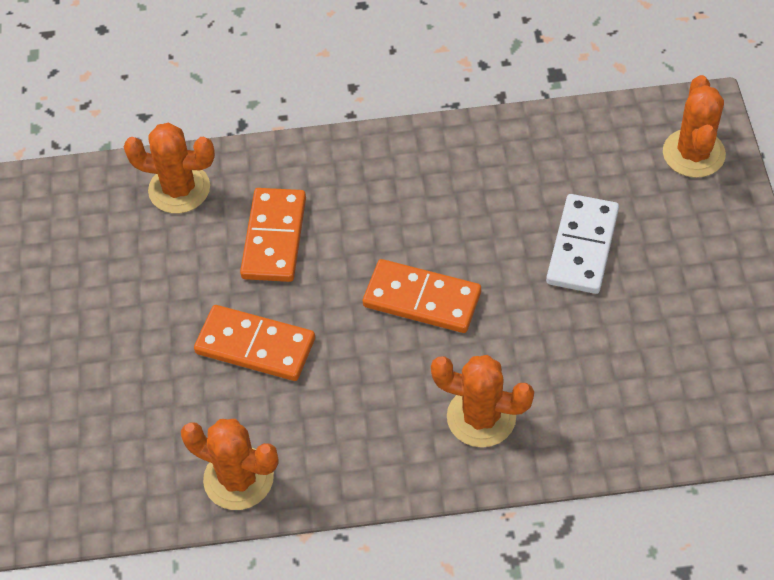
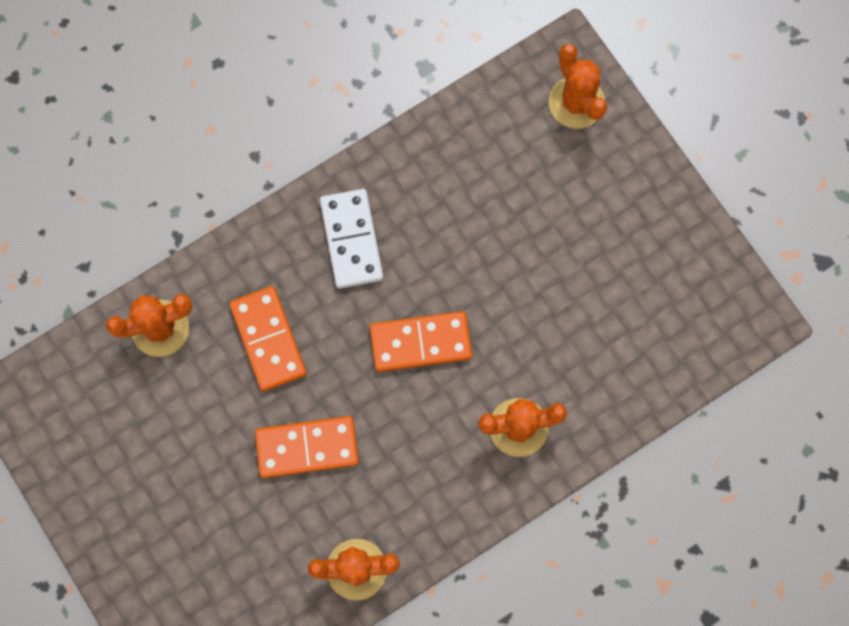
camera: 30 degrees left, 20 degrees up
white domino [546,194,619,294] -> white domino moved to [320,189,383,289]

